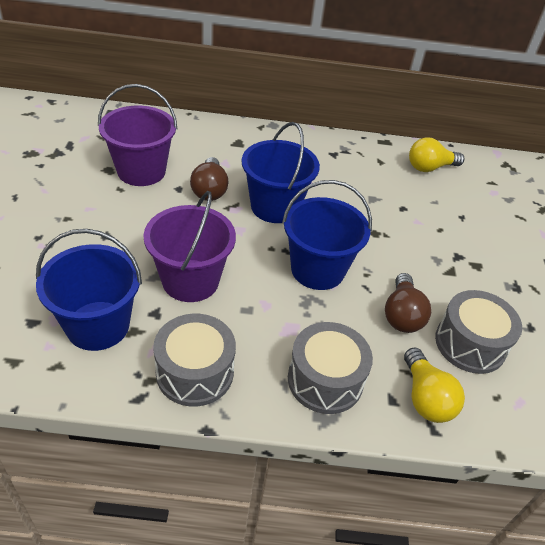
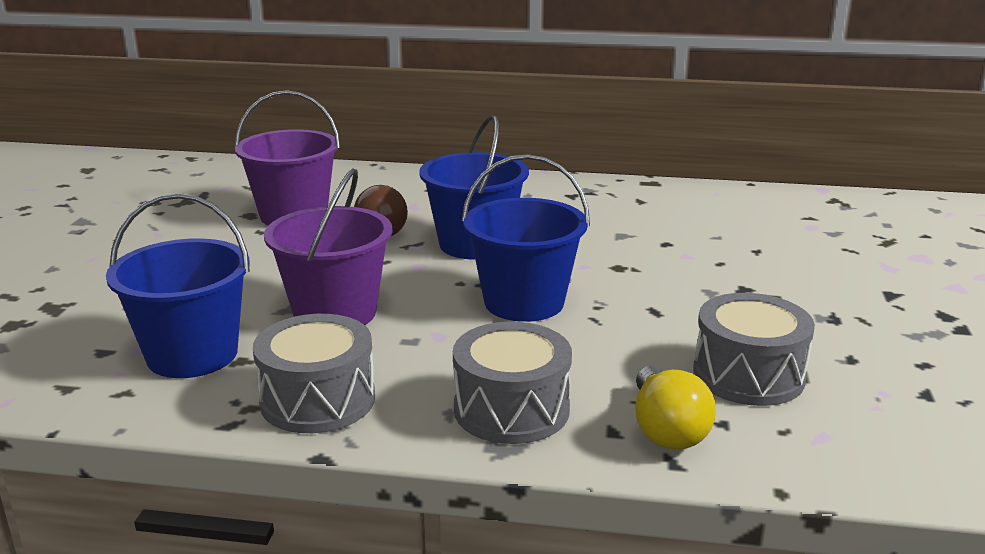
camera: 10 degrees right, 20 degrees down
brown light bulb [385,273,431,333] -> none
yellow light bulb [409,137,464,172] -> none

